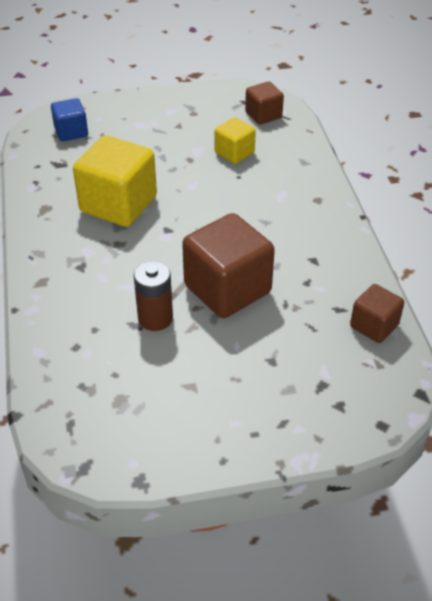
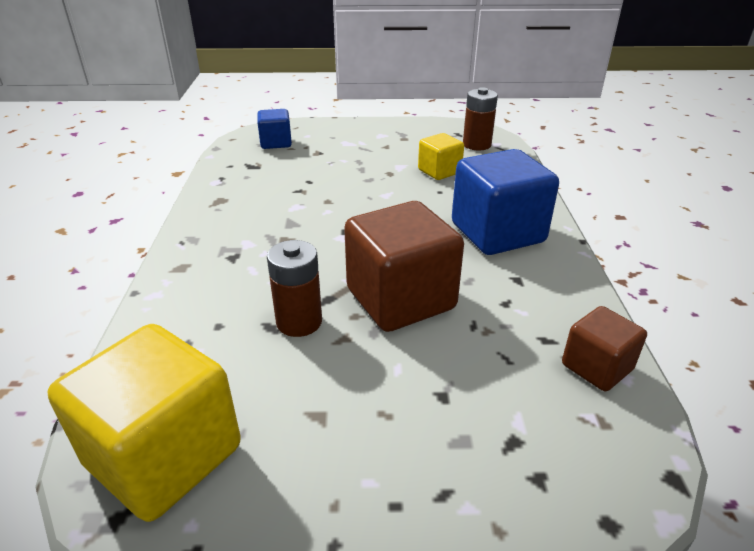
camera: 10 degrees right, 10 degrees down
yellow cube [73,135,157,227] -> yellow cube moved to [47,324,241,522]
brown cube [245,82,284,125] -> brown battery [463,87,498,150]
none -> blue cube [452,149,559,255]

